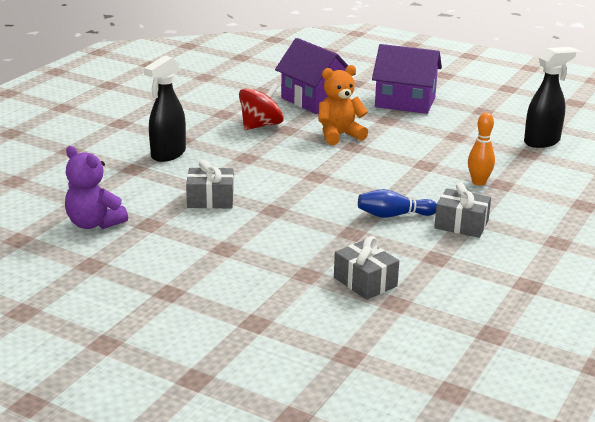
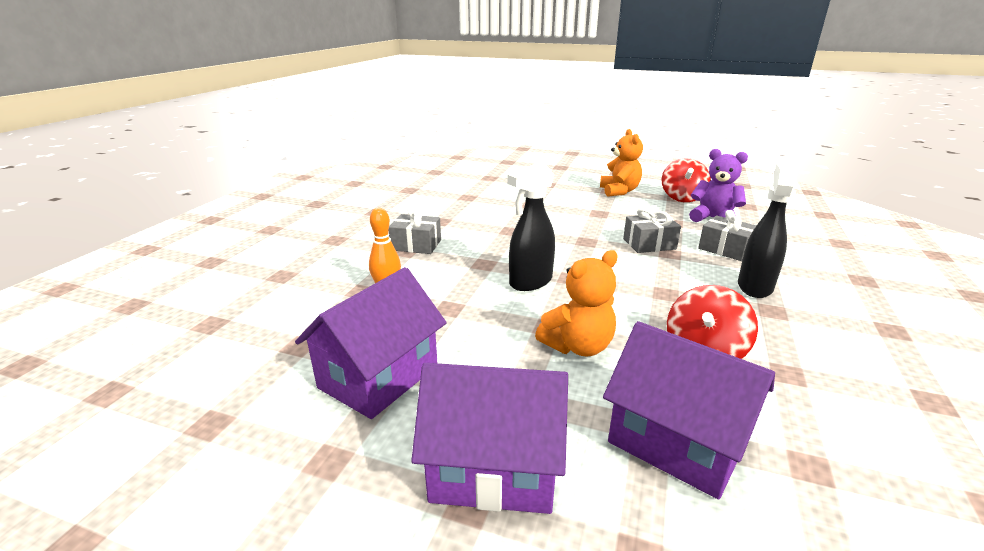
camera: 170 degrees right, 0 degrees up
grey gift [334,236,399,300] -> grey gift moved to [698,210,757,261]
blue bowling pin [358,189,437,218] -> none
black spray bottle [524,47,577,148] -> black spray bottle moved to [507,163,555,291]
none -> purple house [295,267,447,419]
none -> orange teddy bear [600,129,643,197]
none -> red spinning top [662,158,711,202]

